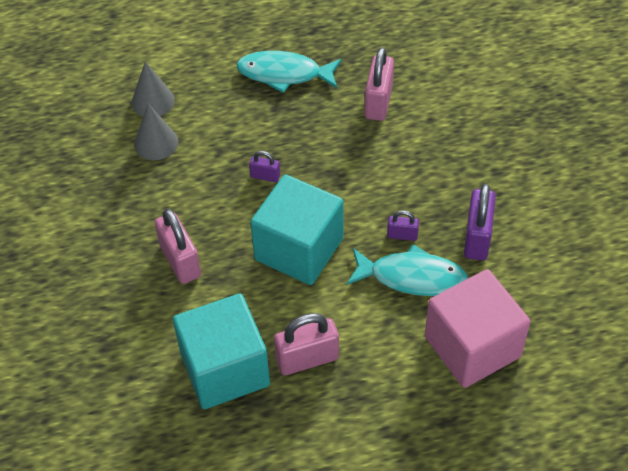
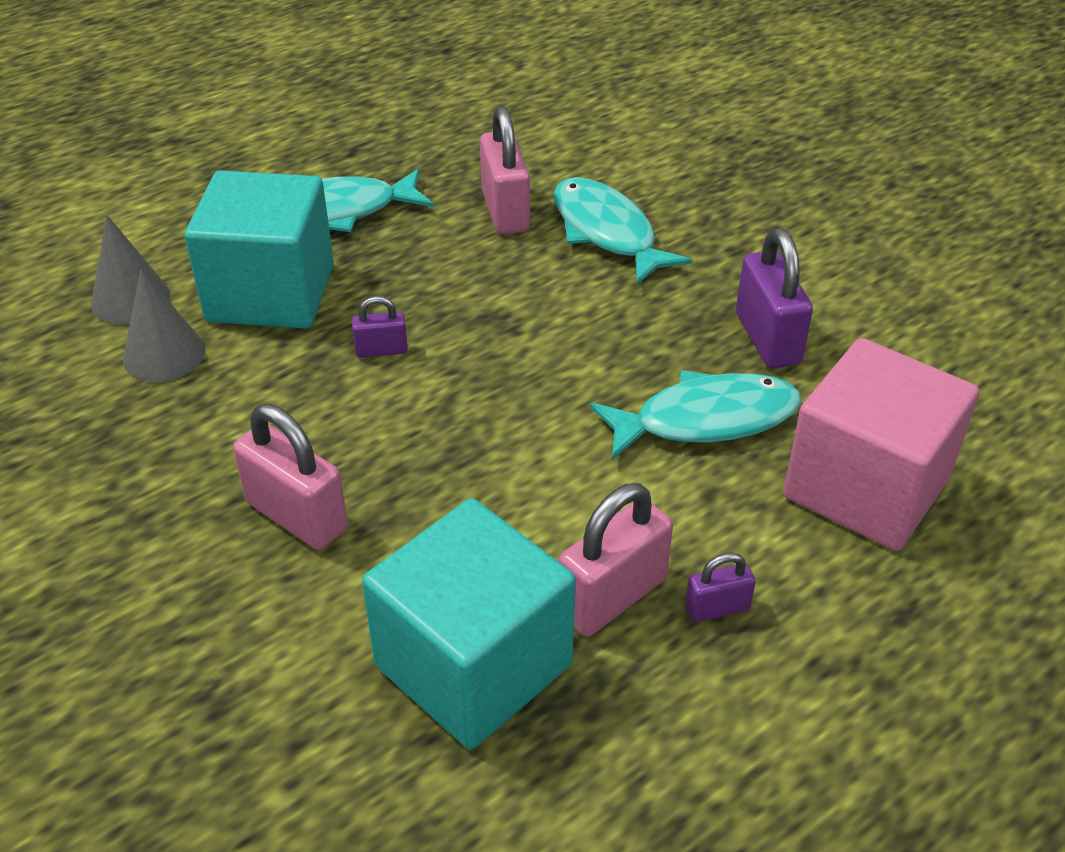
camera: 25 degrees left, 10 degrees down
turquoise cube [250,175,344,285] -> turquoise cube moved to [185,171,334,329]
purple padlock [387,210,419,241] -> purple padlock moved to [685,552,756,622]
none -> turquoise fish [553,177,692,285]

